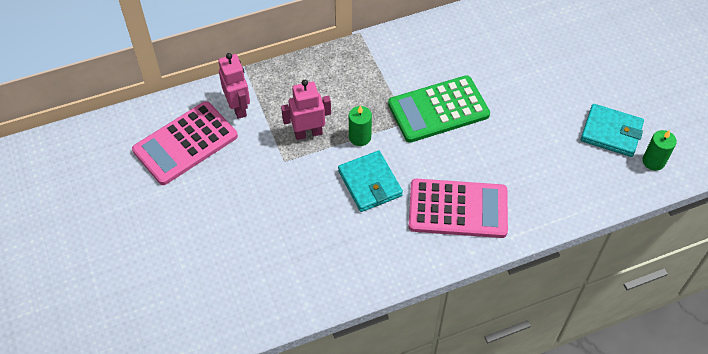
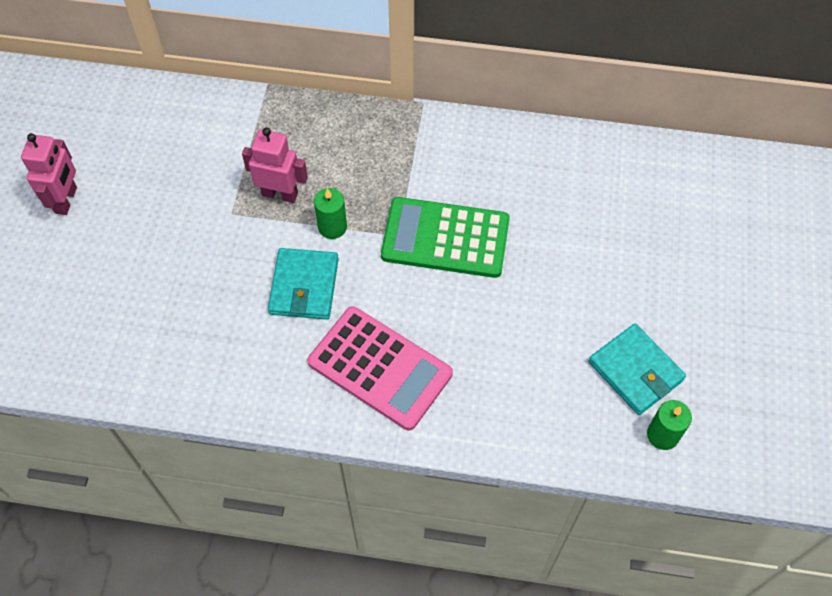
camera: 30 degrees right, 5 degrees up
pink calculator [132,101,238,185] -> none
pink robot [218,53,250,119] -> pink robot moved to [21,133,77,215]

